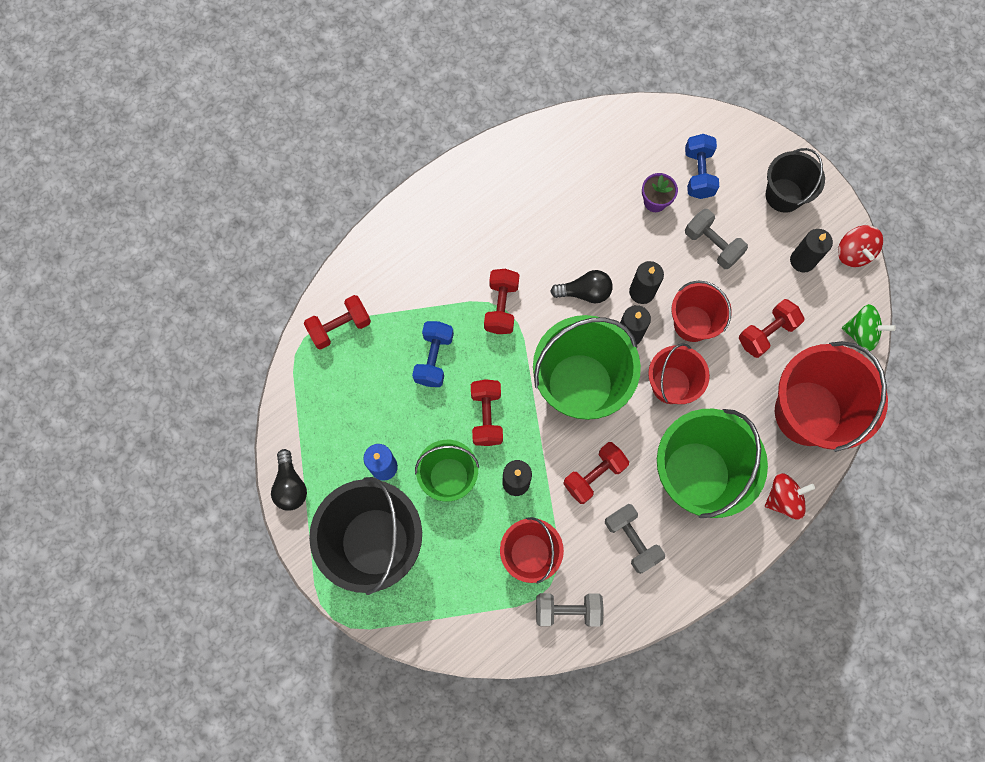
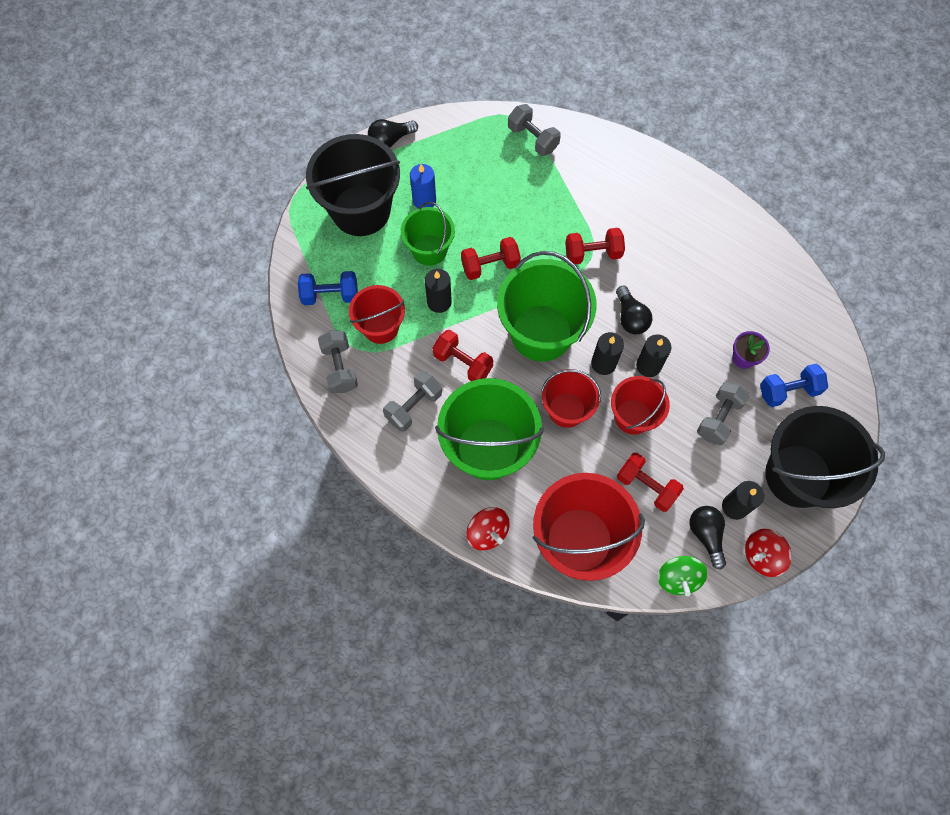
camera: 75 degrees right, 5 degrees down
red dumbbell [304,295,371,350] -> grey dumbbell [508,104,561,156]
blue dumbbell [412,321,454,387] -> blue dumbbell moved to [298,271,358,305]
black bucket [766,148,825,213] -> black bucket [765,406,885,508], size x1.71
none -> black light bulb [690,506,726,569]

